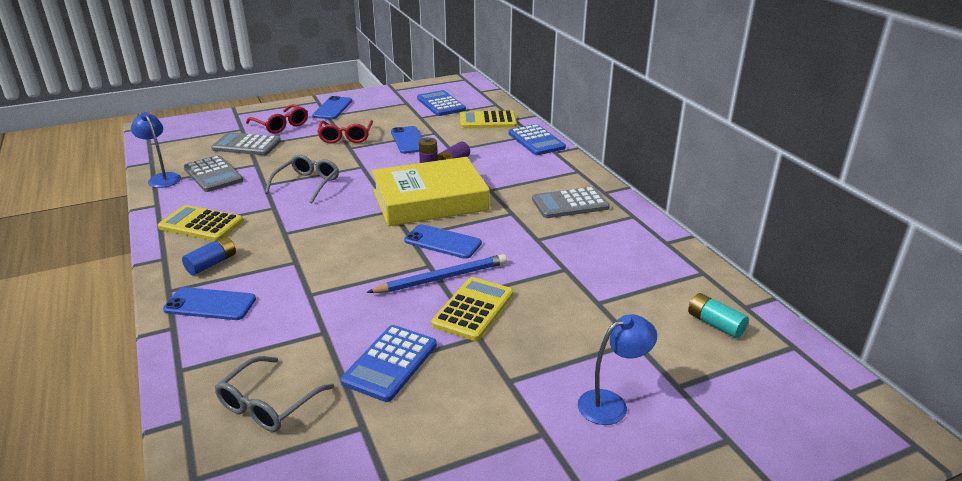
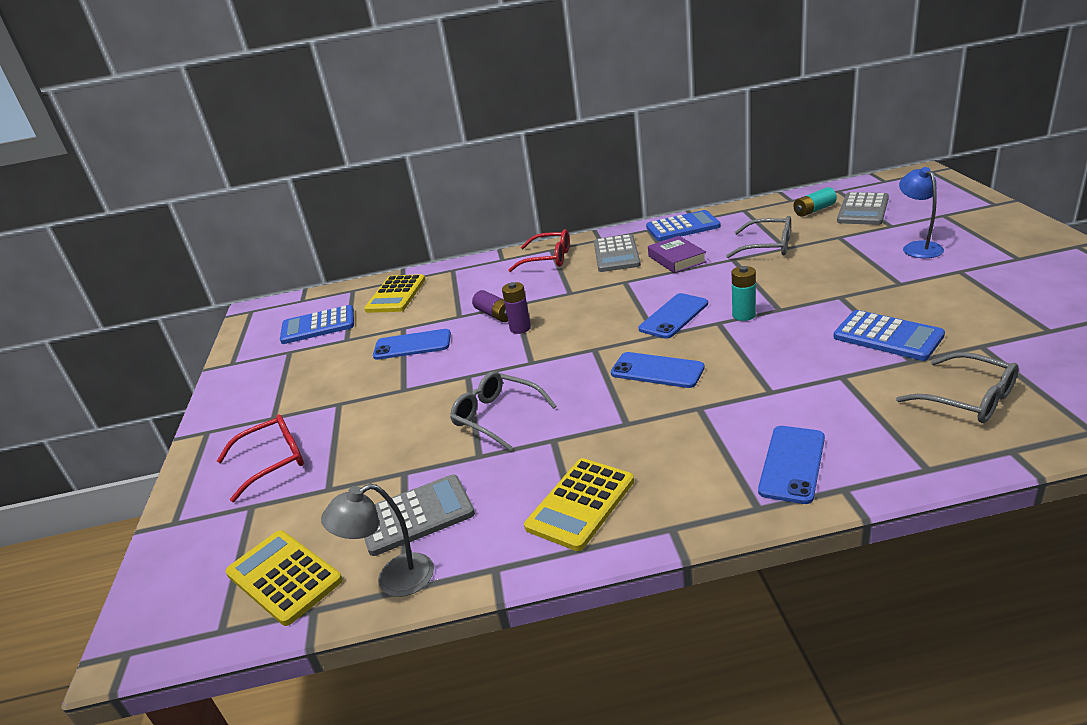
camera: 70 degrees left, 0 degrees up
blue lamp [131,112,181,188] -> grey lamp [321,484,434,597]
blue battery [182,236,236,275] -> none
grey calculator [211,132,281,155] -> grey calculator moved to [837,192,889,225]
blue phone [312,96,353,119] -> blue phone moved to [611,352,705,388]
red glasses [317,120,373,144] -> red glasses moved to [508,229,570,272]
blue pencil [367,254,507,293] -> turquoise battery [732,266,756,321]
yellow book [372,157,490,226] -> none
yellow calculator [431,277,513,341] -> yellow calculator moved to [225,531,343,626]
blue calculator [508,124,566,155] -> blue calculator moved to [646,210,721,241]
none -> purple book [648,236,707,273]
none -> grey glasses [726,216,791,258]

